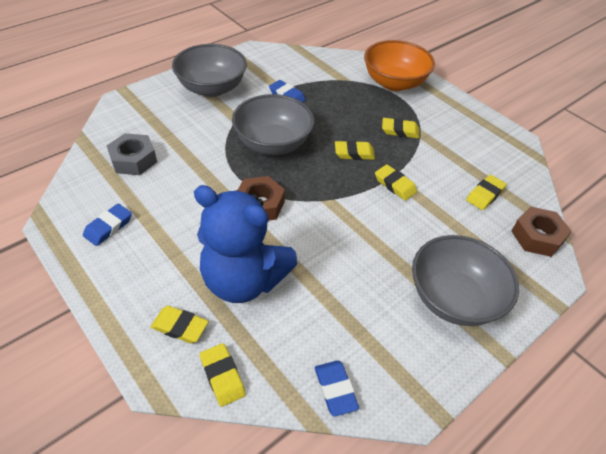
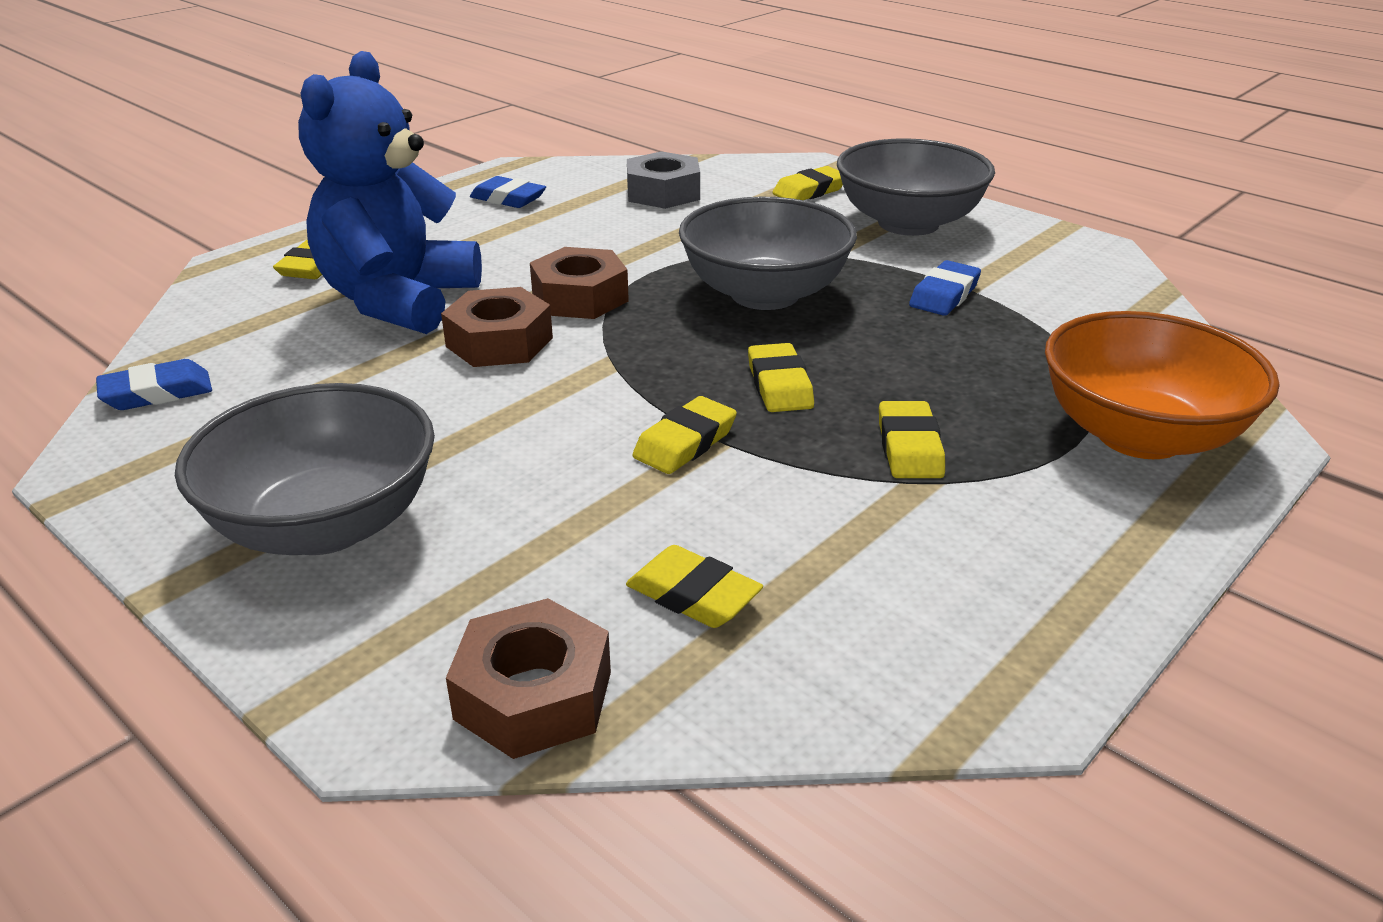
camera: 85 degrees right, 15 degrees down
yellow eraser [200,343,246,407] -> yellow eraser moved to [772,166,843,200]
none -> brown nut [441,287,553,367]

